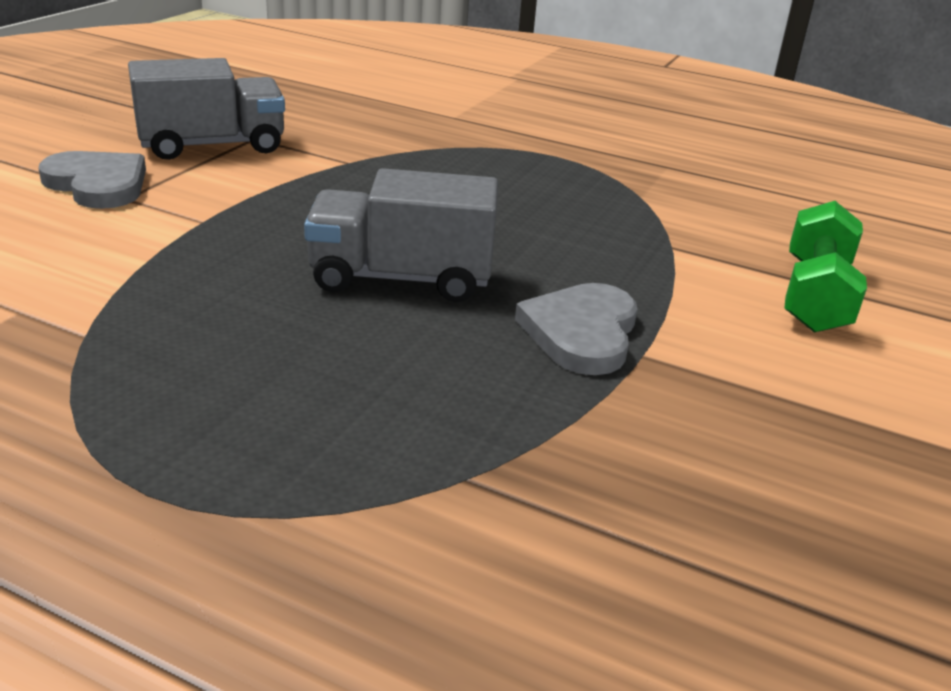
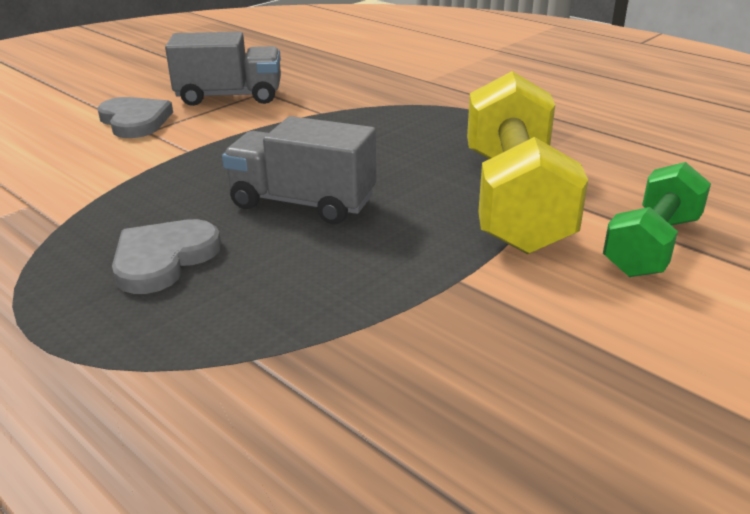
camera: 20 degrees right, 0 degrees up
grey heart [515,283,638,375] -> grey heart moved to [112,219,221,294]
none -> yellow dumbbell [467,71,588,254]

